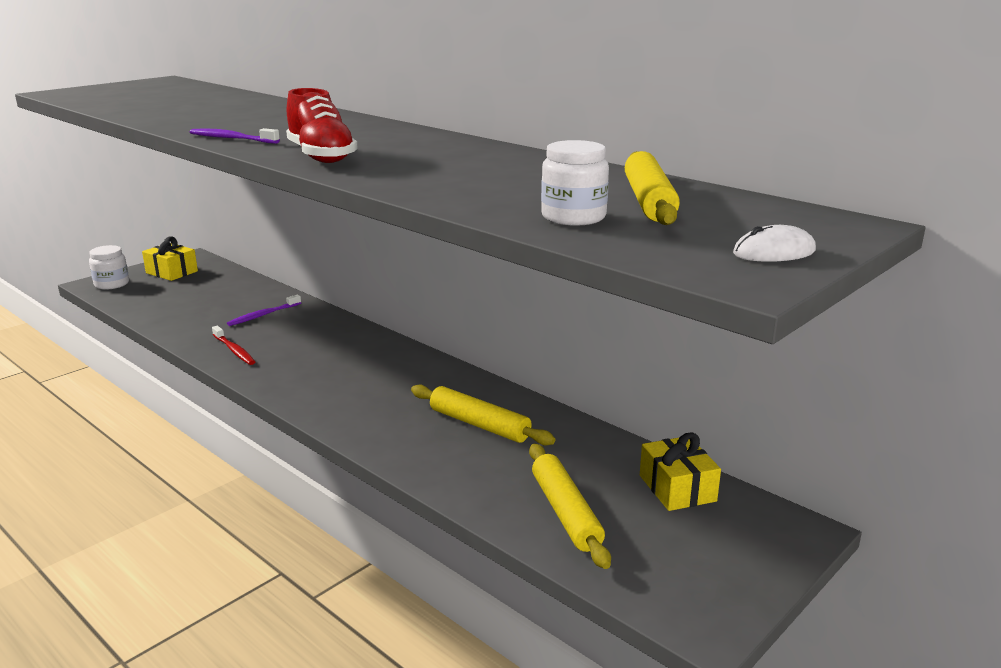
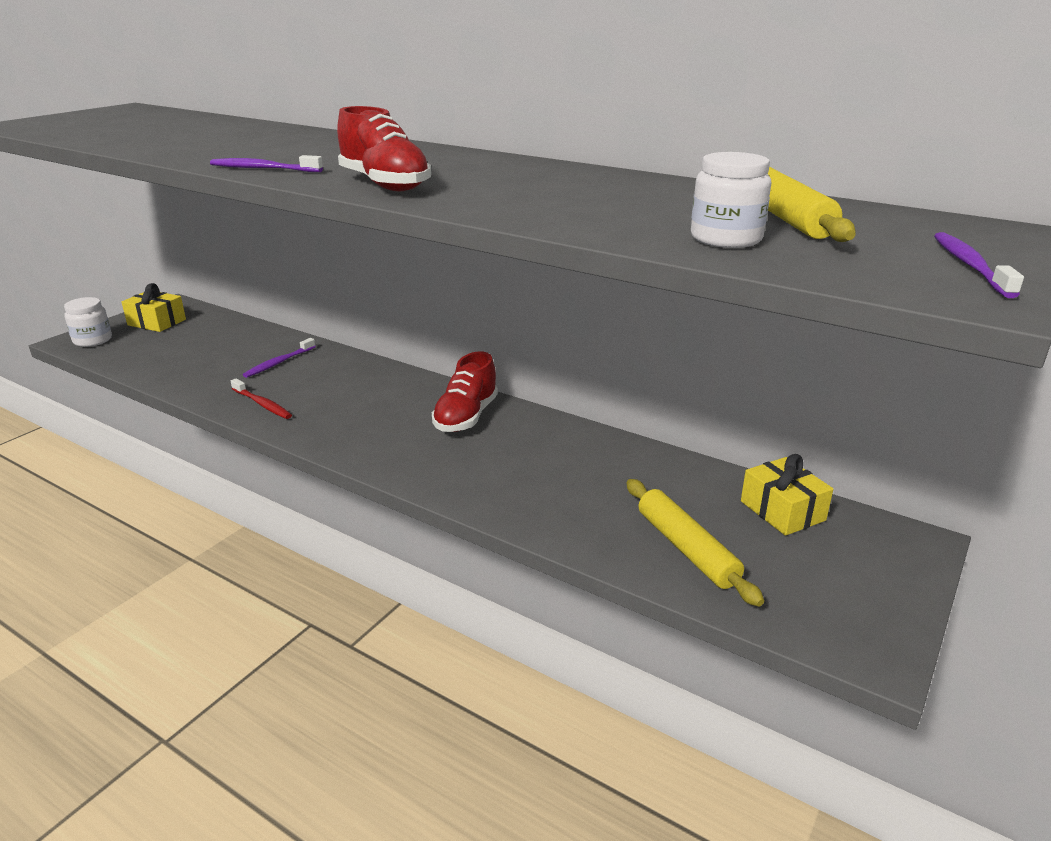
camera: 10 degrees left, 5 degrees up
yellow rolling pin [411,384,555,446] -> none
white mouse [733,225,816,262] -> purple toothbrush [934,232,1024,298]
none -> red shoe [432,351,498,432]

